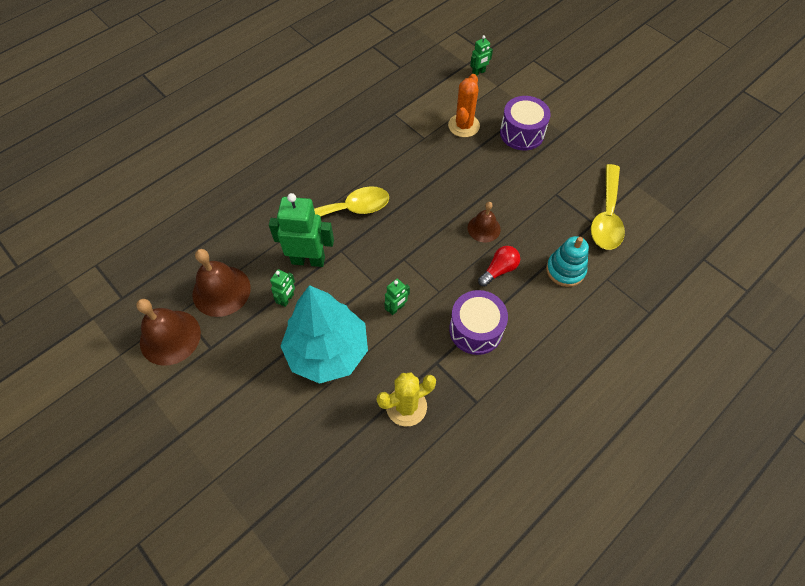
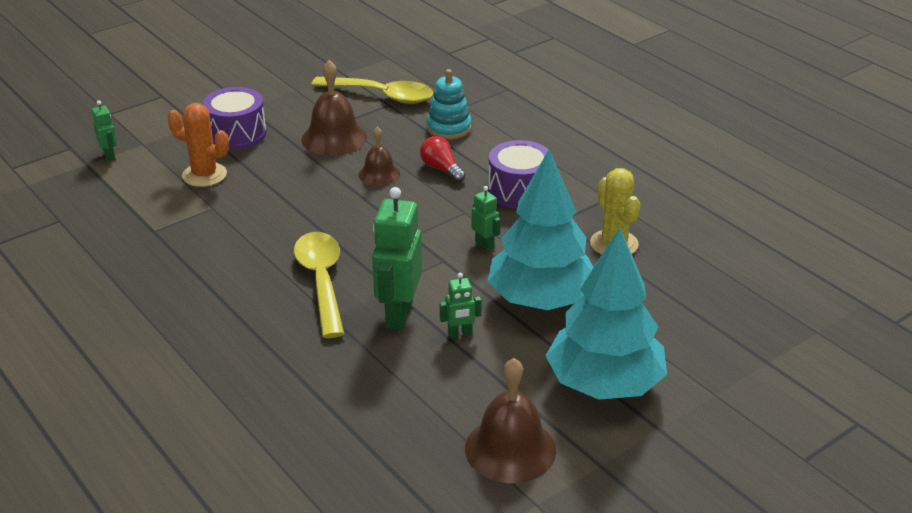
camera: 85 degrees left, 25 degrees down
brown bell [192,249,251,317] -> brown bell moved to [301,60,367,156]
green robot [270,269,295,307] -> green robot turned 135 degrees clockwise [440,273,482,338]
none -> turquoise tree [546,228,667,400]

